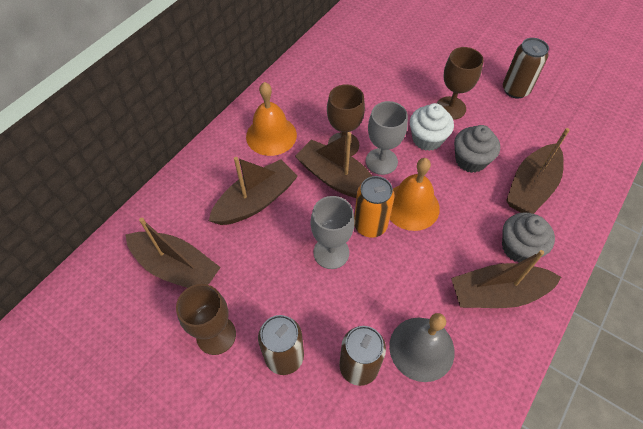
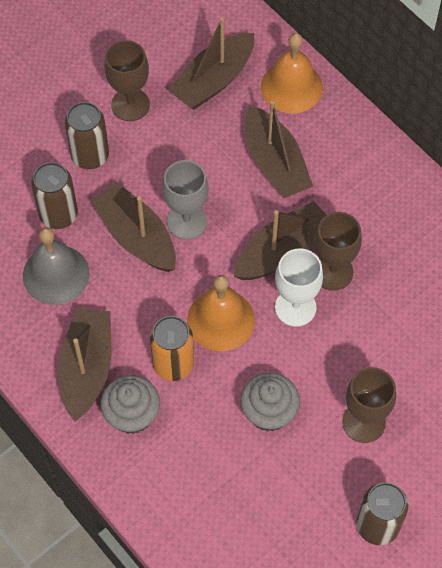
camera: 105 degrees right, 5 degrees up
orange bell [246,82,297,156] -> orange bell moved to [261,33,323,114]
orange can [354,176,395,238] -> orange can moved to [150,316,194,381]
grey goblet [366,101,408,175] -> white goblet [275,249,323,327]
white cupcake [410,103,454,151] -> none
brown boat [506,128,570,214] -> brown boat moved to [90,182,176,272]

